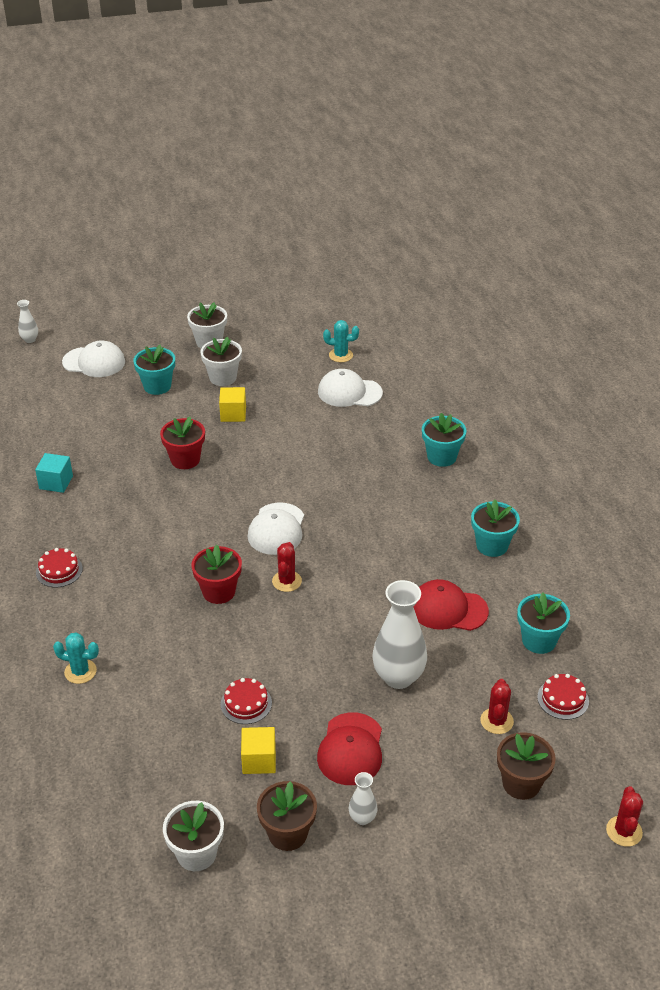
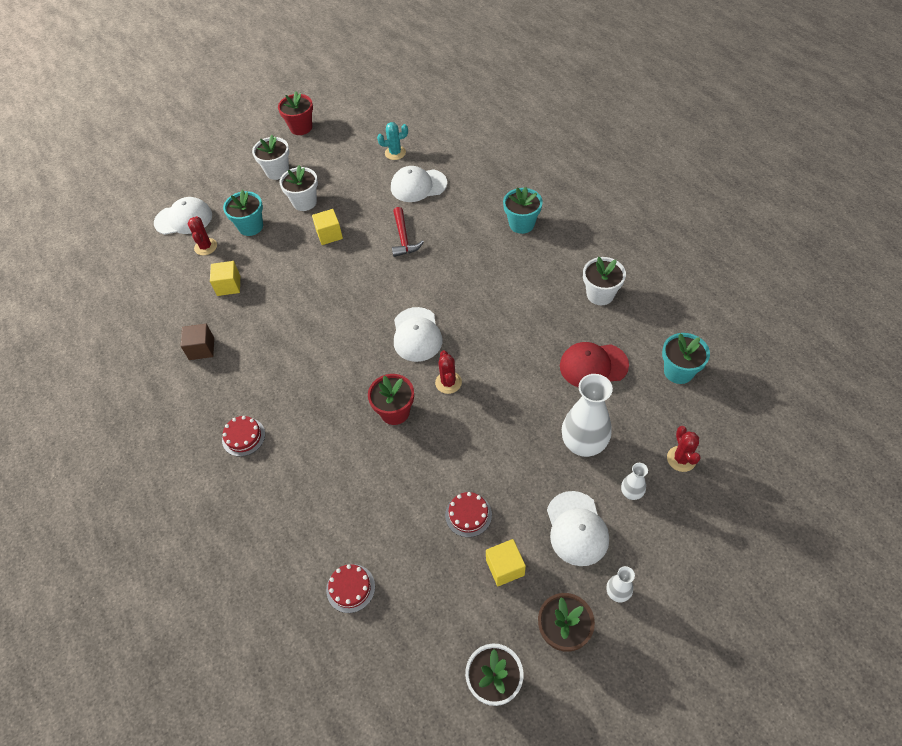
camera: 15 degrees left, 15 degrees up
white vase [17,300,38,343] -> white vase moved to [621,463,648,500]
turquoise cube [35,453,73,493] -> brown cube [181,324,214,360]
turquoise cactus [53,632,99,684] -> none
red flower pot [160,417,205,469] -> red flower pot moved to [278,92,313,135]
red cap [317,712,382,785] -> white cap [547,491,609,566]
turquoise flower pot [471,500,520,557] -> white flower pot [583,257,626,305]
brown flower pot [497,732,556,800] -> none
red cake [537,674,589,720] -> red cake moved to [326,564,375,613]
red cactus [606,786,643,847] -> red cactus moved to [187,216,217,255]
none -> yellow cube [210,261,240,296]
none -> red hammer [392,207,424,257]

